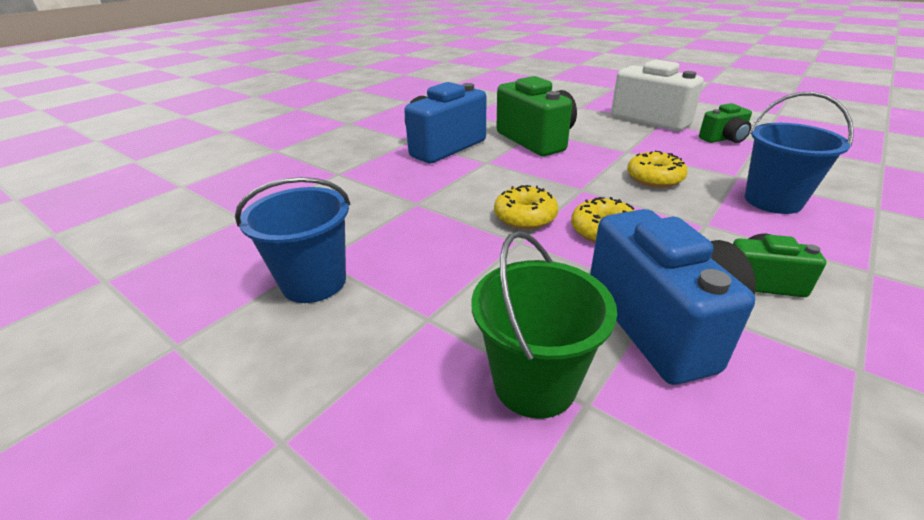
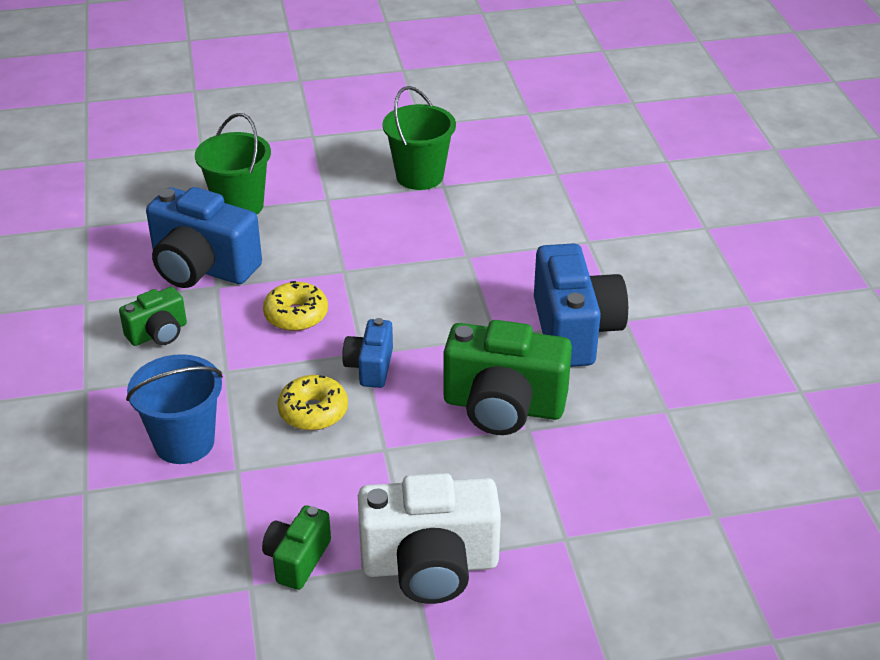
camera: 130 degrees right, 5 degrees up
blue bucket [235,177,350,303] -> green bucket [383,86,456,190]
yellow donut [494,185,558,229] -> none
none -> blue camera [342,318,393,388]

